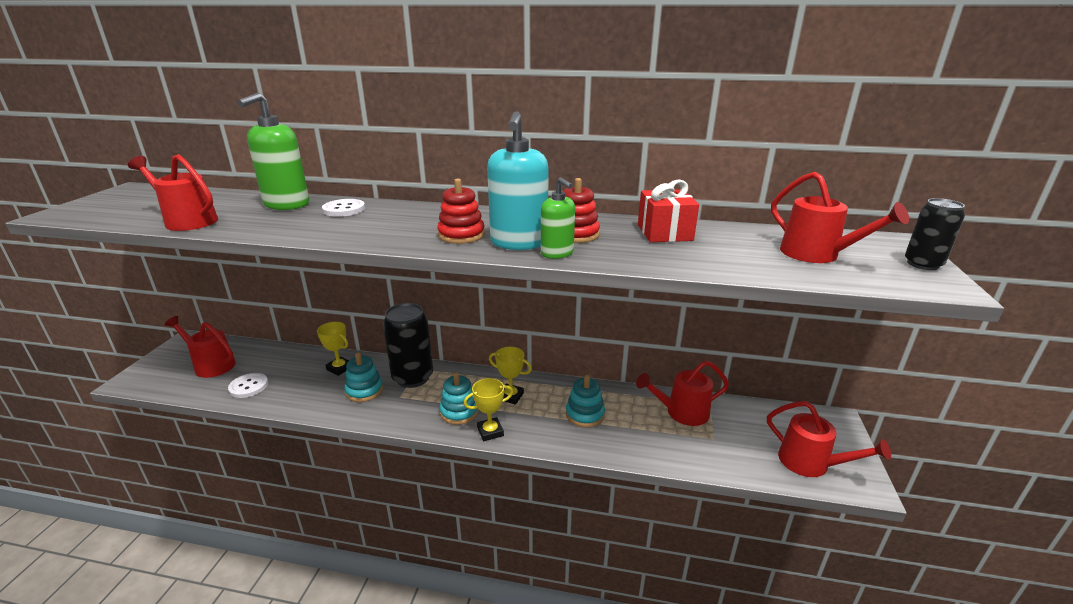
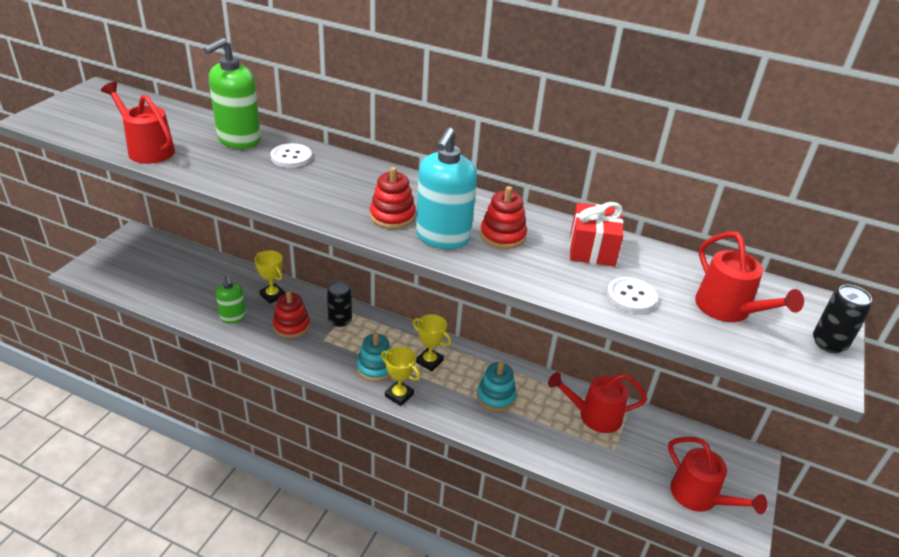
camera: 10 degrees right, 10 degrees up
red watering can [165,316,236,378] -> none
white button [228,373,268,398] -> white button moved to [607,277,658,313]
turquoise stacking toy [344,353,383,402] -> red stacking toy [273,291,310,338]
black can [383,303,433,388] -> black can [327,281,352,327], size x0.57
yellow trophy [463,378,513,441] -> yellow trophy turned 45 degrees clockwise [381,346,420,406]
green soap dispenser [541,177,575,259] -> green soap dispenser moved to [216,275,246,324]

